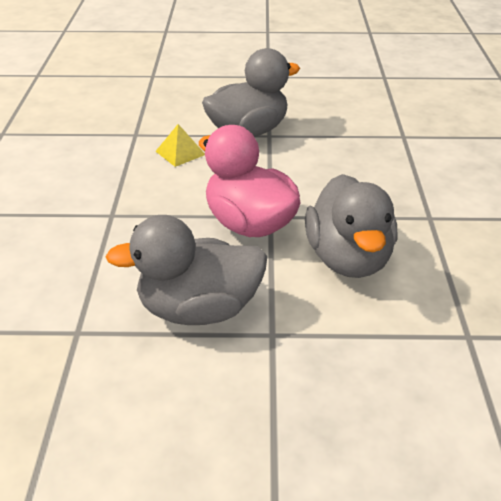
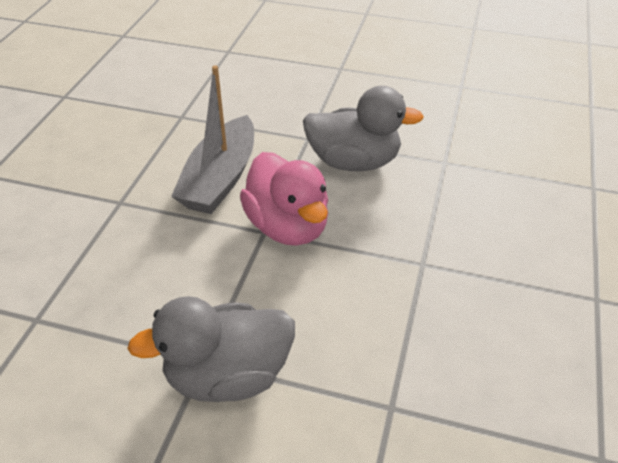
camera: 165 degrees left, 5 degrees up
yellow pyramid [155,124,205,167] -> none
grey duck [305,174,397,278] -> grey boat [171,65,254,214]

